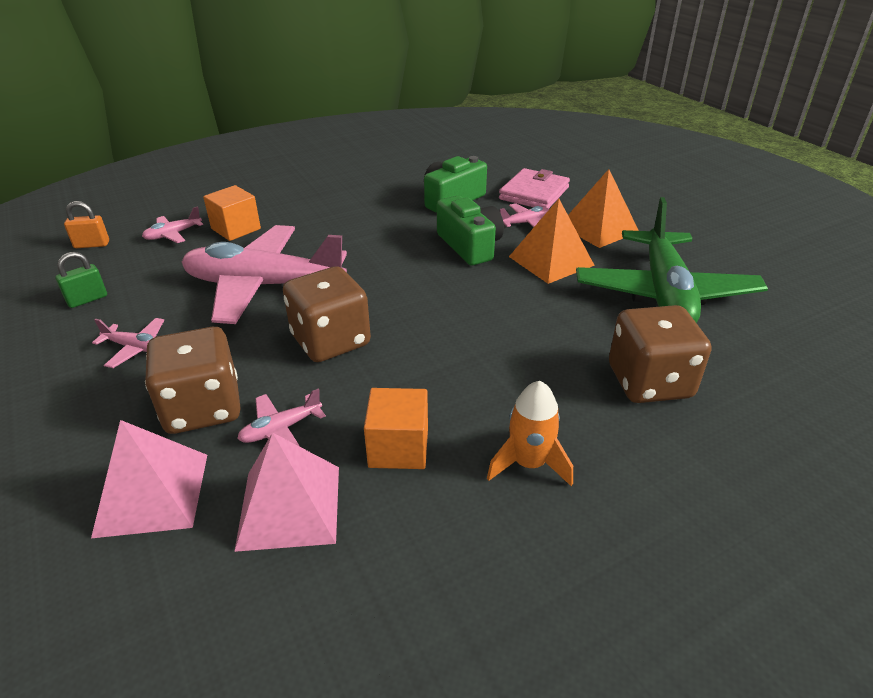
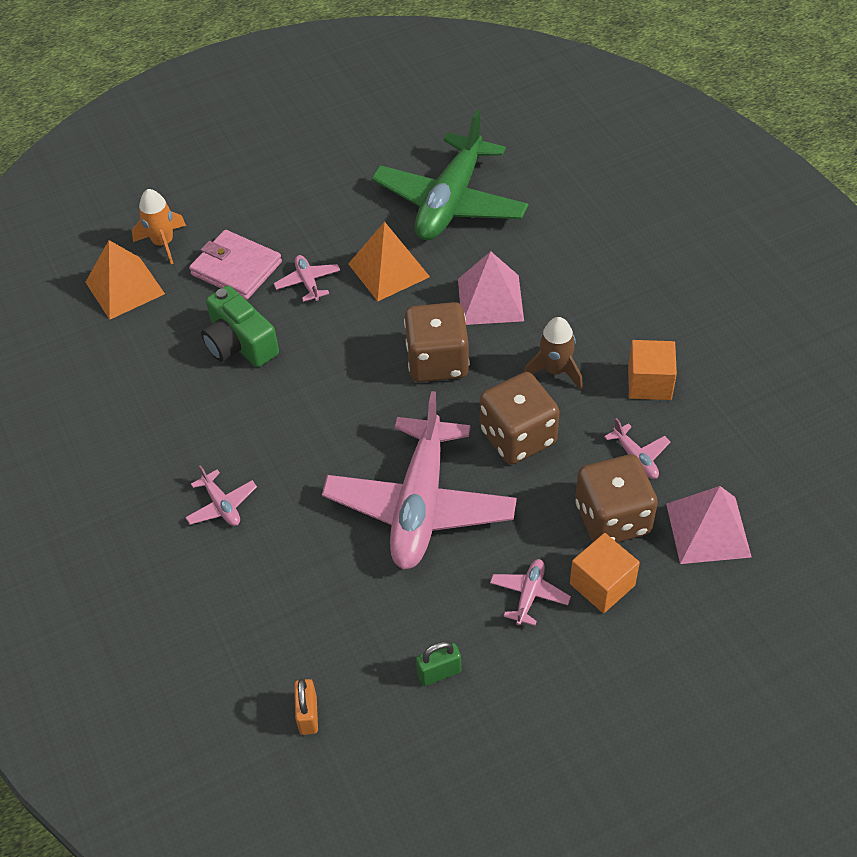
camera: 85 degrees left, 15 degrees up
green padlock [55,252,107,308] -> green padlock turned 75 degrees counterclockwise [416,641,461,686]
pink plane [142,206,203,243] -> pink plane moved to [185,465,257,526]
orange cube [203,185,261,241] -> orange cube moved to [570,533,640,613]
pink pyramid [234,432,339,552] -> pink pyramid moved to [458,251,524,325]
green camera [437,196,504,265] -> none
orange rocket [487,381,573,486] -> orange rocket moved to [132,189,186,264]
orange pyramid [568,169,639,248] -> orange pyramid moved to [85,240,165,320]
green plane [576,197,768,323] -> green plane turned 105 degrees clockwise [372,110,529,240]
brown dice [609,305,711,403] -> brown dice moved to [404,302,469,382]
none -> brown rocket [524,317,583,389]

